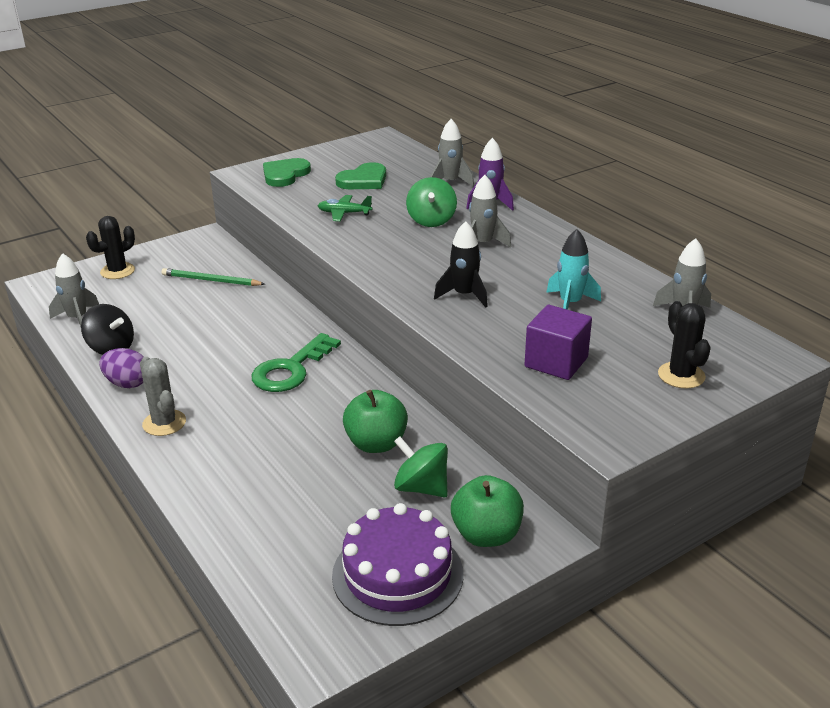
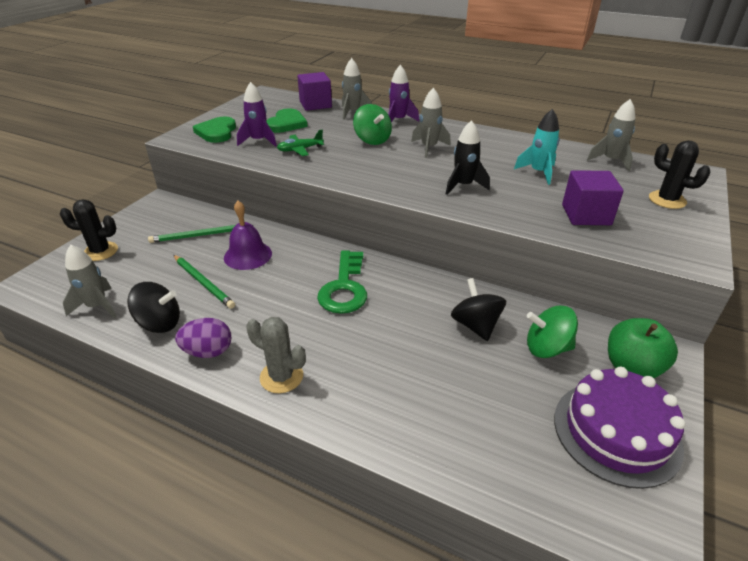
camera: 30 degrees left, 5 degrees up
black cactus [86,216,135,279] -> black cactus turned 75 degrees clockwise [60,199,118,261]
green apple [343,390,408,453] -> black spinning top [451,278,506,341]
none -> green pencil [174,255,235,309]
none -> purple bell [224,201,272,270]
none -> purple rocket [237,82,277,147]
none -> purple cube [297,72,332,111]

